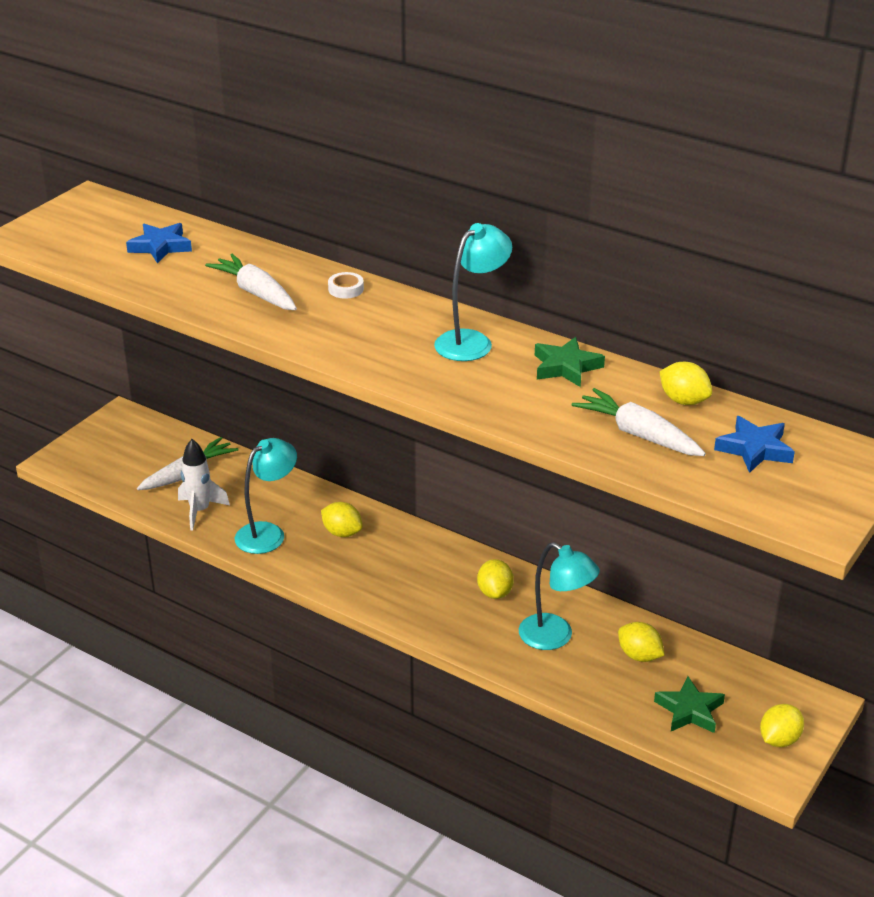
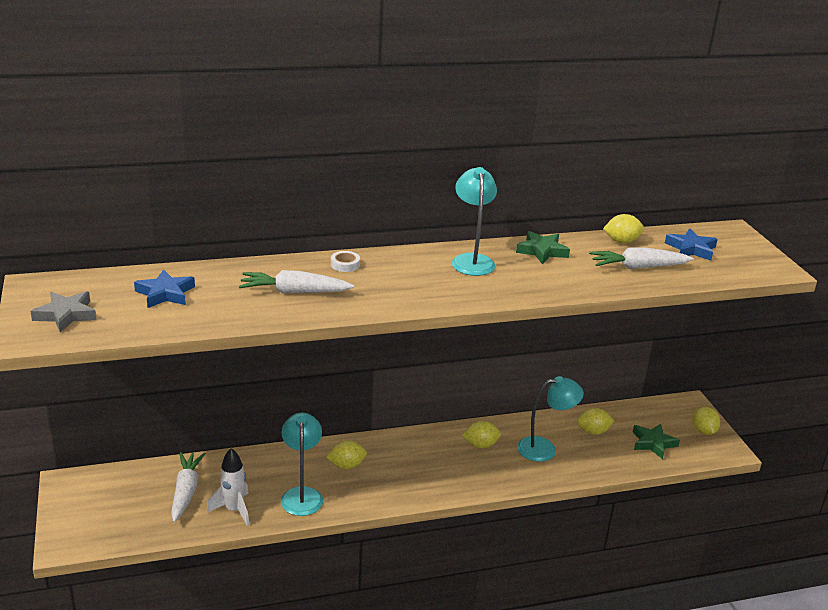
camera: 50 degrees left, 5 degrees down
yellow lemon [477,559,514,599] -> yellow lemon turned 45 degrees counterclockwise [462,421,501,448]
none -> grey star [31,291,97,332]

